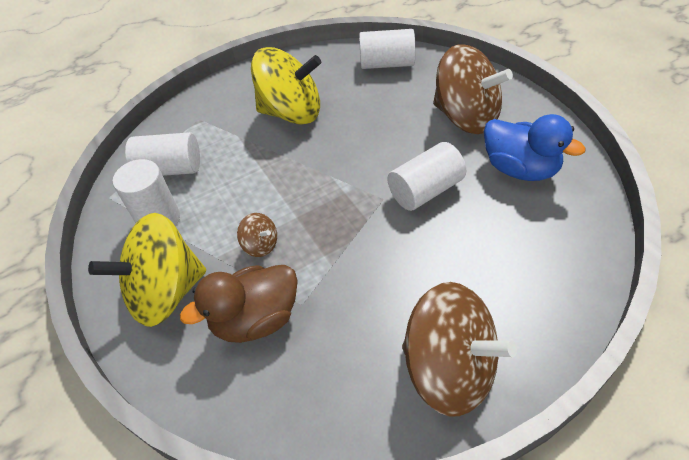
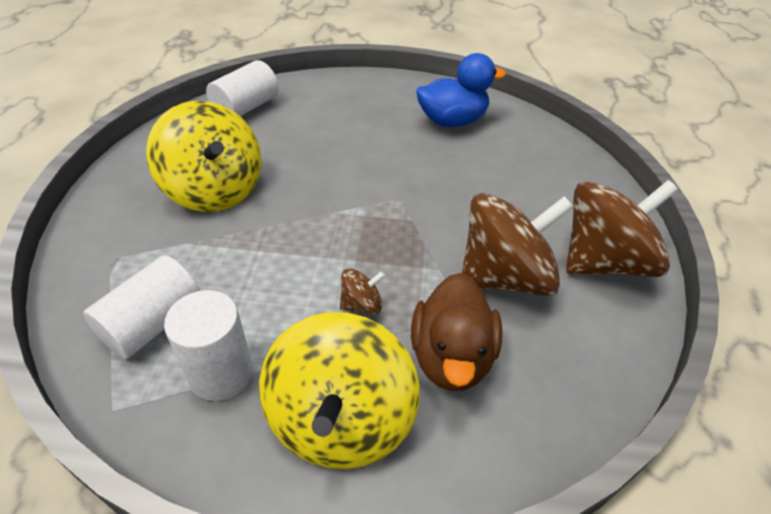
camera: 60 degrees left, 5 degrees down
yellow spinning top [251,47,321,125] -> yellow spinning top turned 105 degrees clockwise [146,101,261,212]
white cylinder [388,142,466,211] -> none
brown spinning top [433,44,513,134] -> brown spinning top moved to [462,193,574,296]

